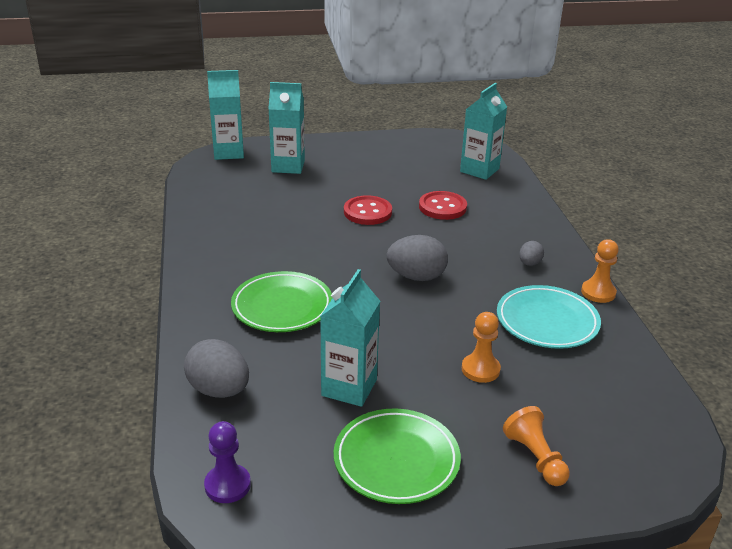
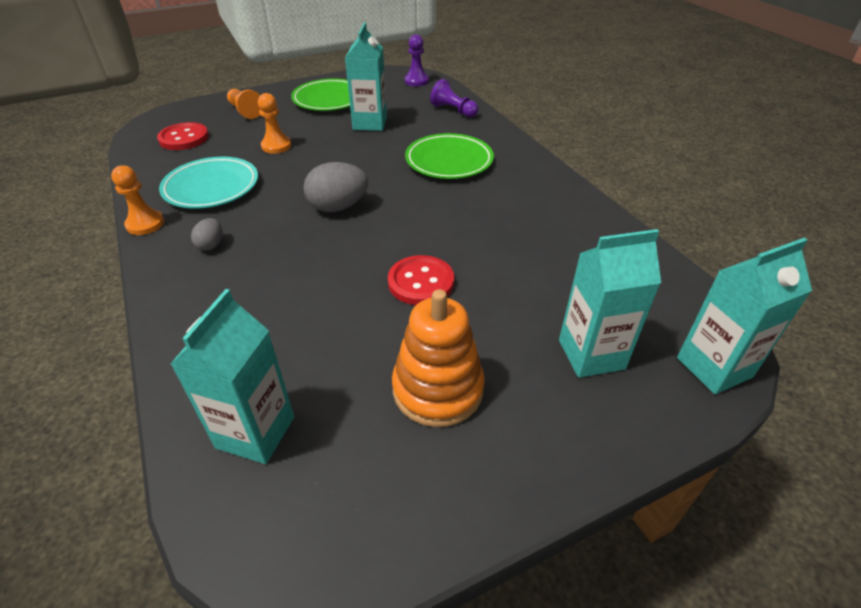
camera: 165 degrees right, 10 degrees up
grey egg [184,339,249,398] -> purple pawn [430,79,478,117]
red button [419,191,467,220] -> red button moved to [157,122,209,150]
none -> orange stacking toy [392,289,485,427]

